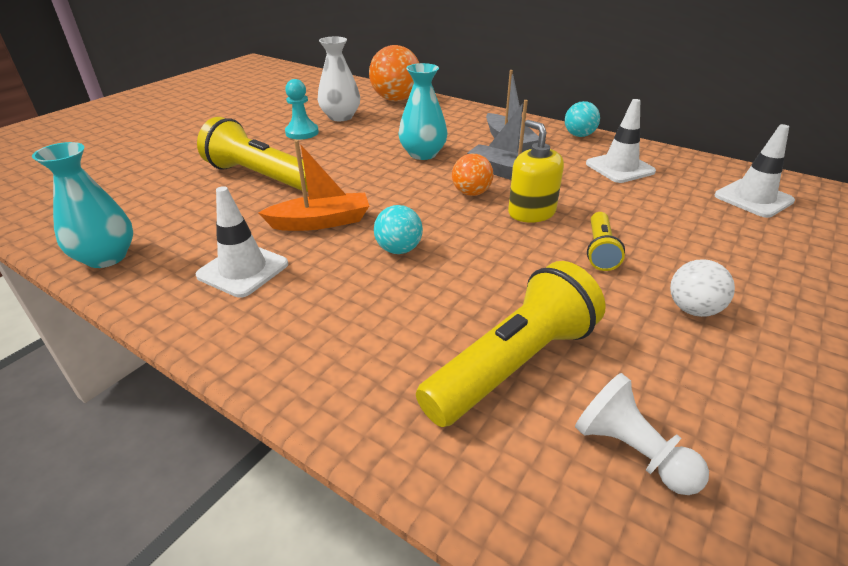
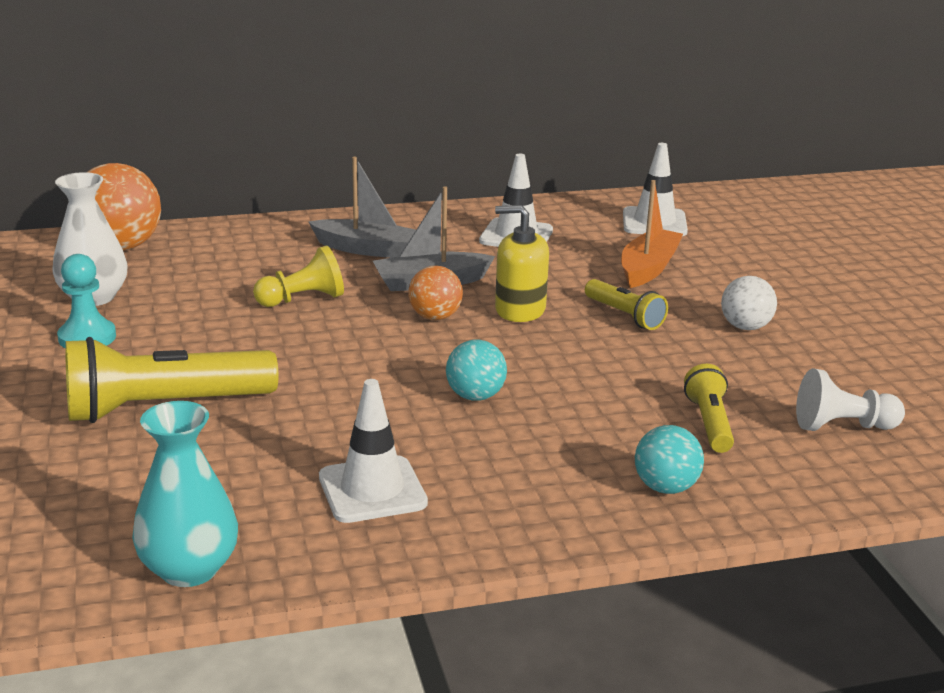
camera: 50 degrees left, 10 degrees down
orange boat [258,140,369,231] -> orange boat moved to [621,180,683,288]
turquoise vase [398,63,447,160] -> yellow pawn [253,245,344,307]
yellow flashlight [416,261,606,427] -> yellow flashlight [684,364,734,453], size x0.53
turquoise ball [565,101,600,137] -> turquoise ball moved to [635,425,704,494]

